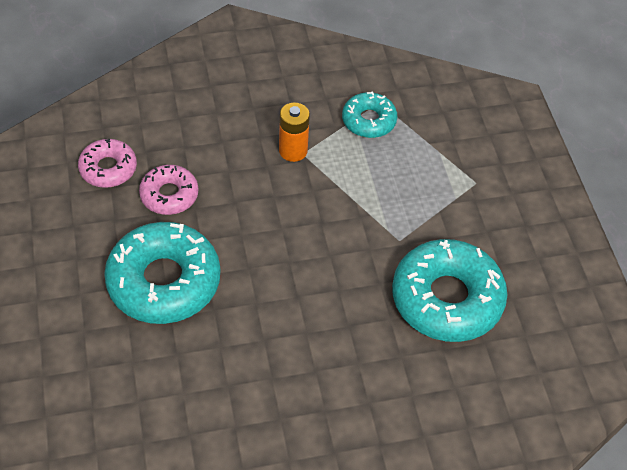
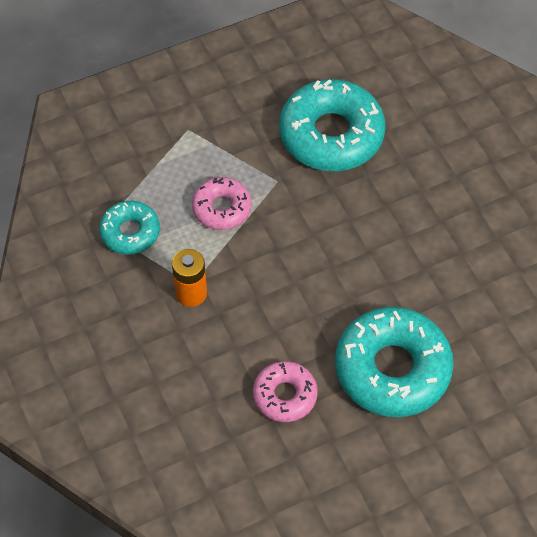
camera: 100 degrees left, 5 degrees up
pink donut [78,139,137,188] -> pink donut moved to [192,177,252,230]

